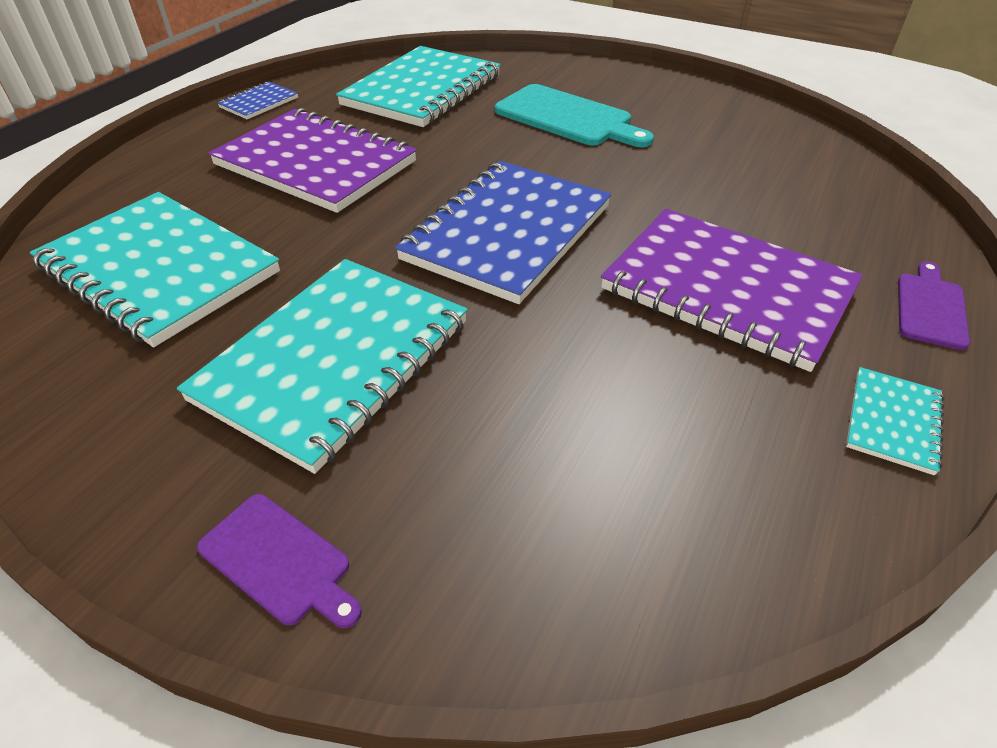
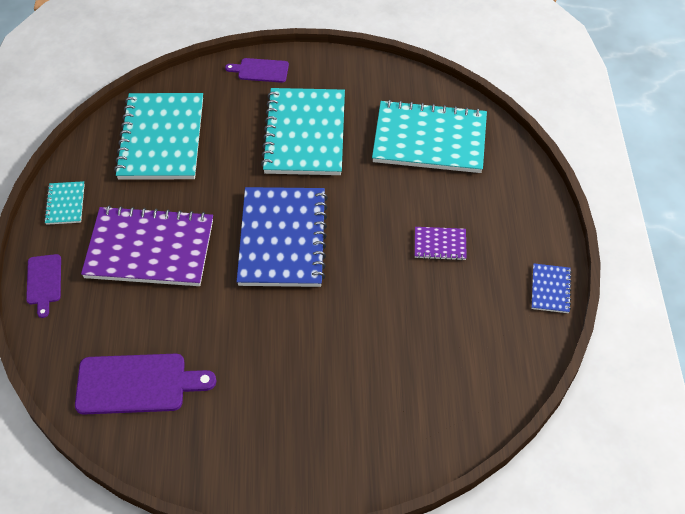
camera: 150 degrees right, 10 degrees up
purple notebook [208,108,417,213] -> purple notebook [415,227,467,261], size x0.44
turquoise notebook [336,46,501,127] -> turquoise notebook moved to [114,93,203,180]
turquoise cutting board [495,84,654,147] -> none
none -> purple cutting board [75,354,216,415]

